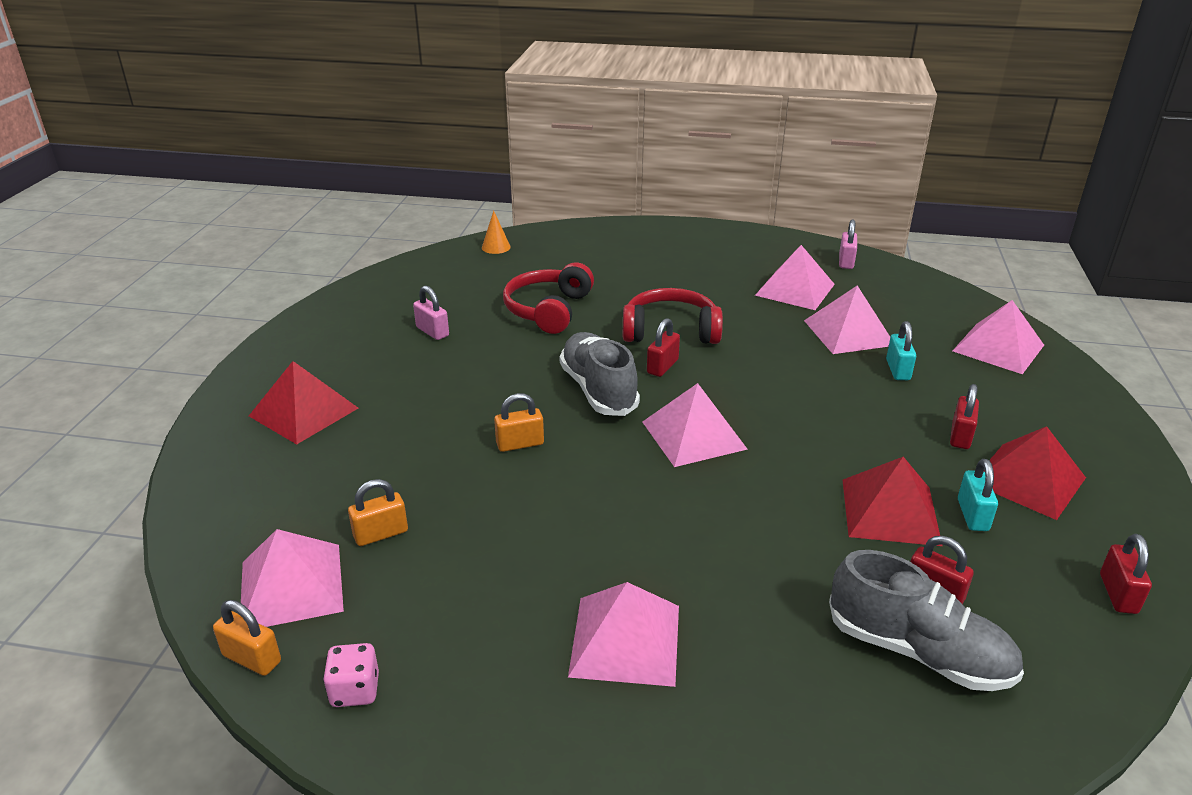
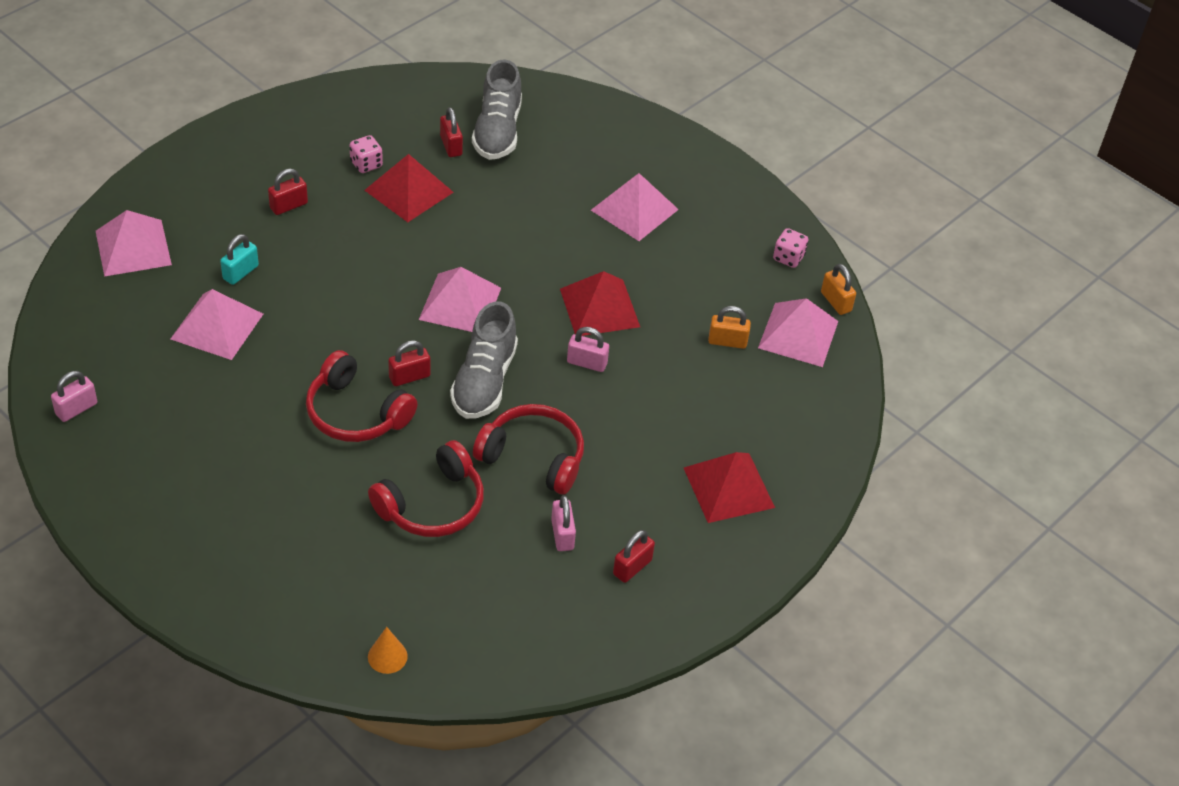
camera: 150 degrees left, 15 degrees up
orange padlock [494,393,544,452] -> pink padlock [567,327,609,372]
pink pyramid [755,245,835,310] -> none
grey shoe [829,550,1024,691] -> grey shoe turned 150 degrees counterclockwise [472,60,522,160]
turquoise padlock [958,459,998,531] -> pink dice [349,135,383,173]
red pyramid [984,426,1086,520] -> red pyramid moved to [560,271,640,336]
red padlock [1100,534,1152,614] -> red padlock moved to [613,530,655,583]
none -> red headphones [473,404,584,494]

